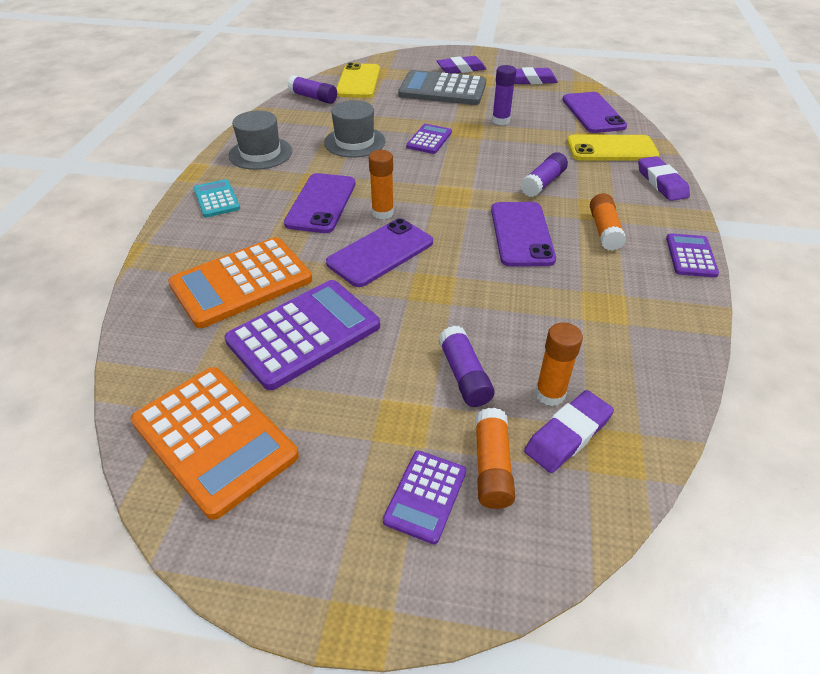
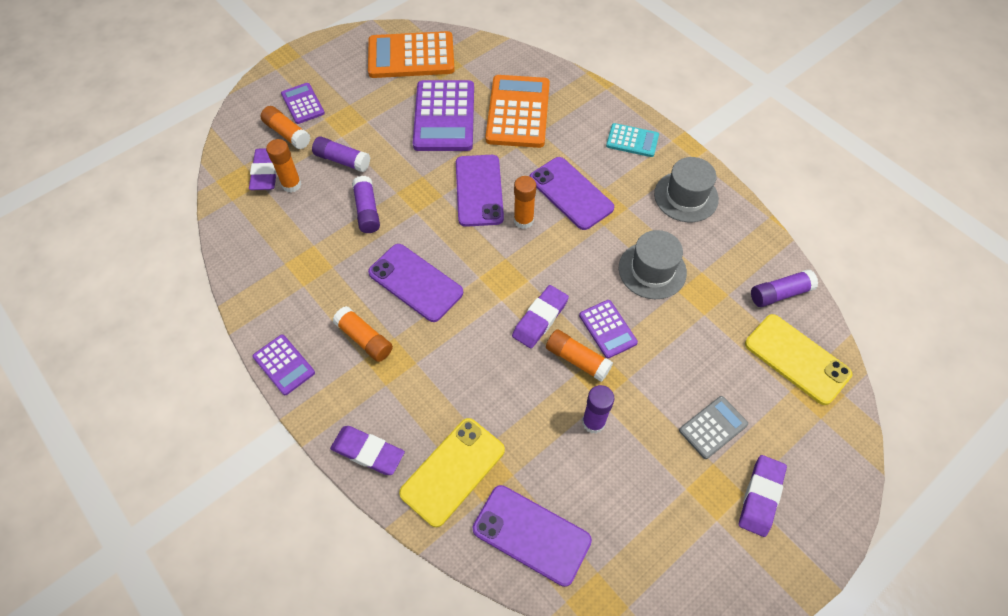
camera: 130 degrees right, 15 degrees up
grey calculator [398,70,486,105] -> grey calculator [679,396,748,459], size x0.53
purple eraser [515,67,558,84] -> purple eraser moved to [512,285,569,348]
purple glue stick [520,152,568,197] -> purple glue stick moved to [352,176,380,233]
none -> orange glue stick [546,329,613,382]

